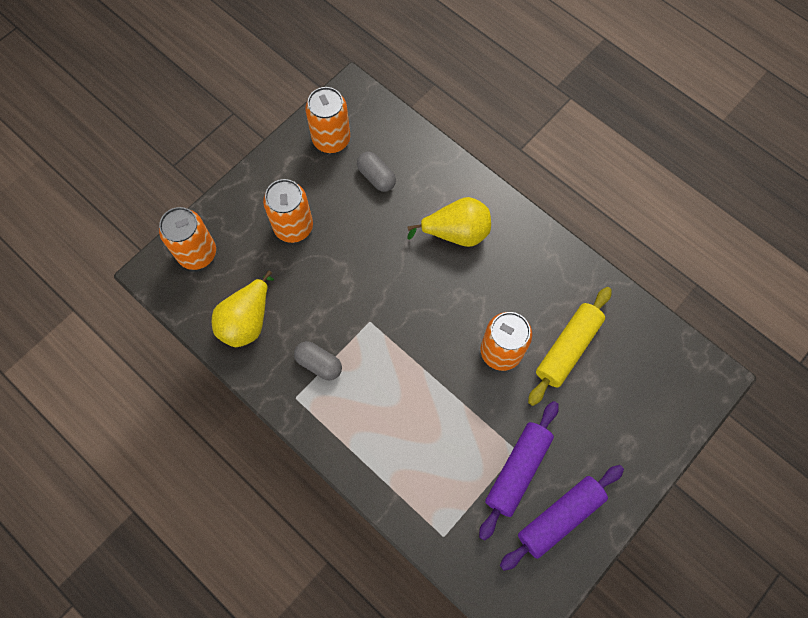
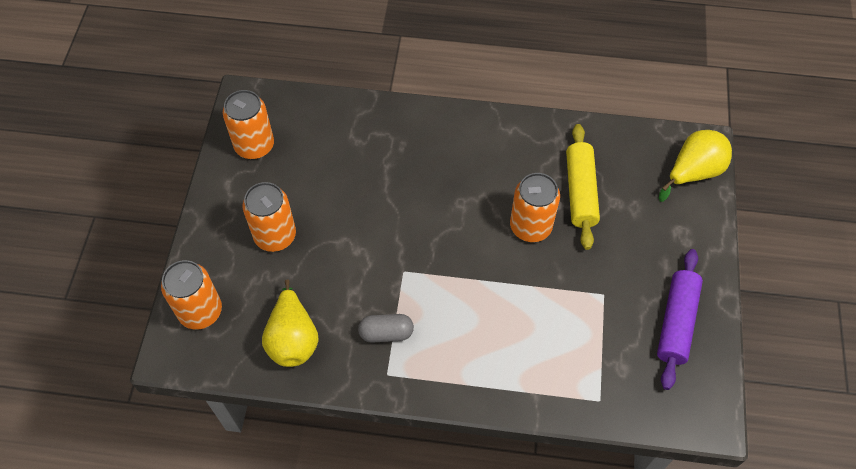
camera: 35 degrees left, 10 degrees down
grey capsule [357,152,396,192] -> none
yellow pear [407,197,491,247] -> yellow pear moved to [659,130,732,202]
purple rolling pin [479,401,559,541] -> none

